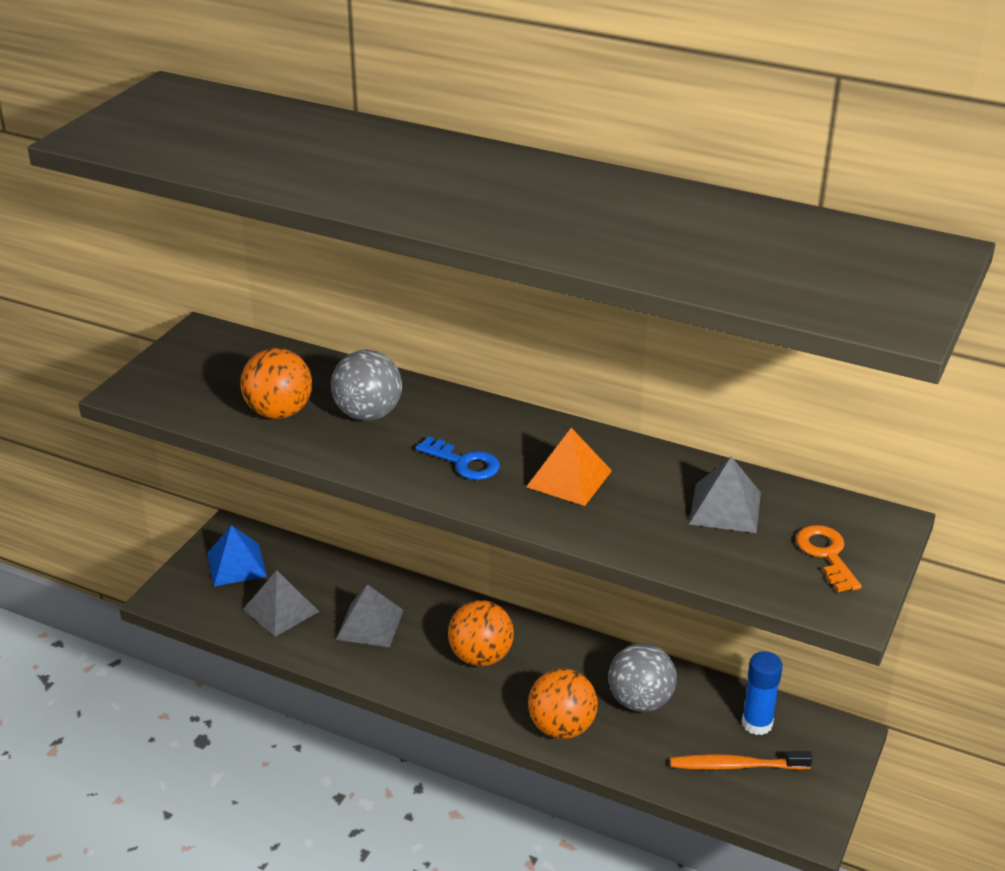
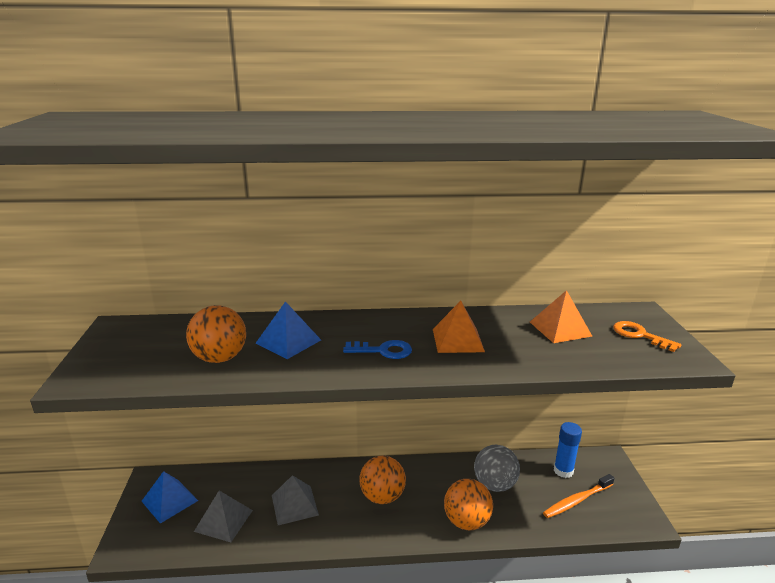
camera: 30 degrees left, 10 degrees down
grey ball [331,350,402,421] -> blue pyramid [255,301,321,359]
grey pyramid [689,456,761,533] -> orange pyramid [530,290,592,343]

